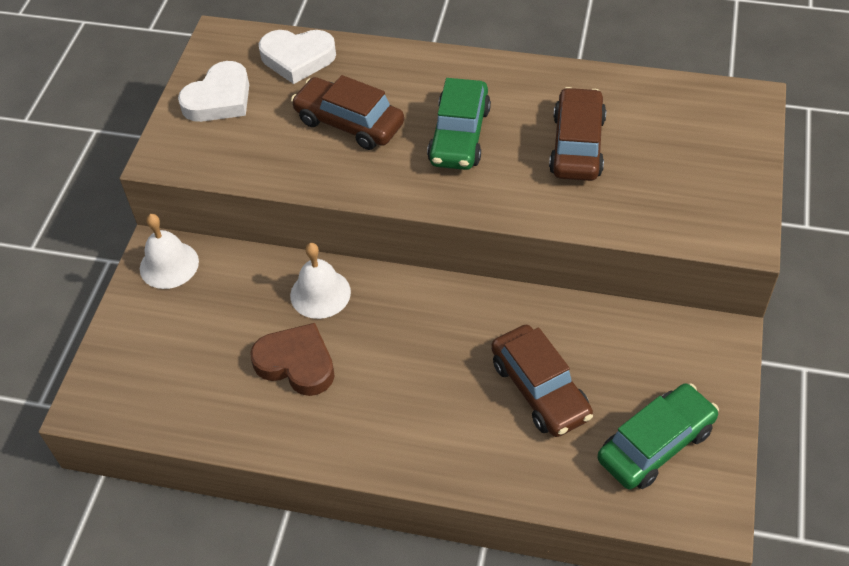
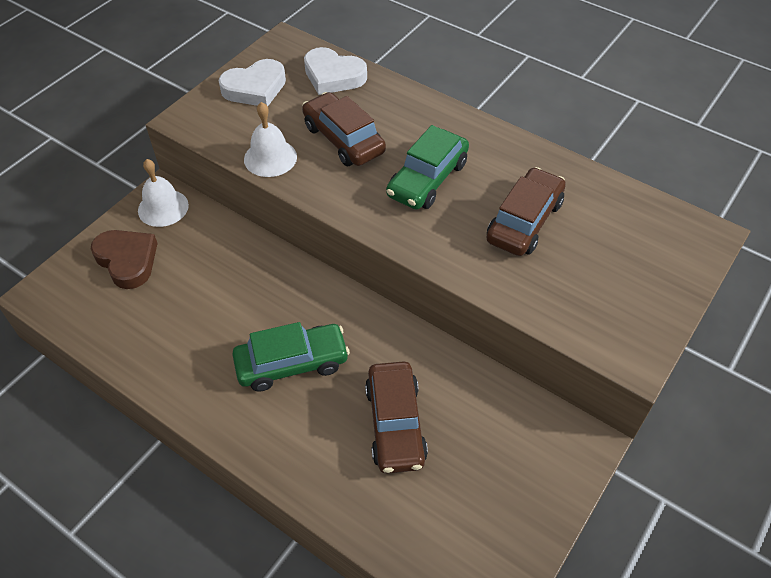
camera: 20 degrees right, 0 degrees up
brown heart [250,323,335,396] -> brown heart moved to [91,230,158,289]
white bell [290,243,351,319] -> white bell moved to [244,102,297,177]
green car [597,383,719,489] -> green car moved to [232,322,350,392]

